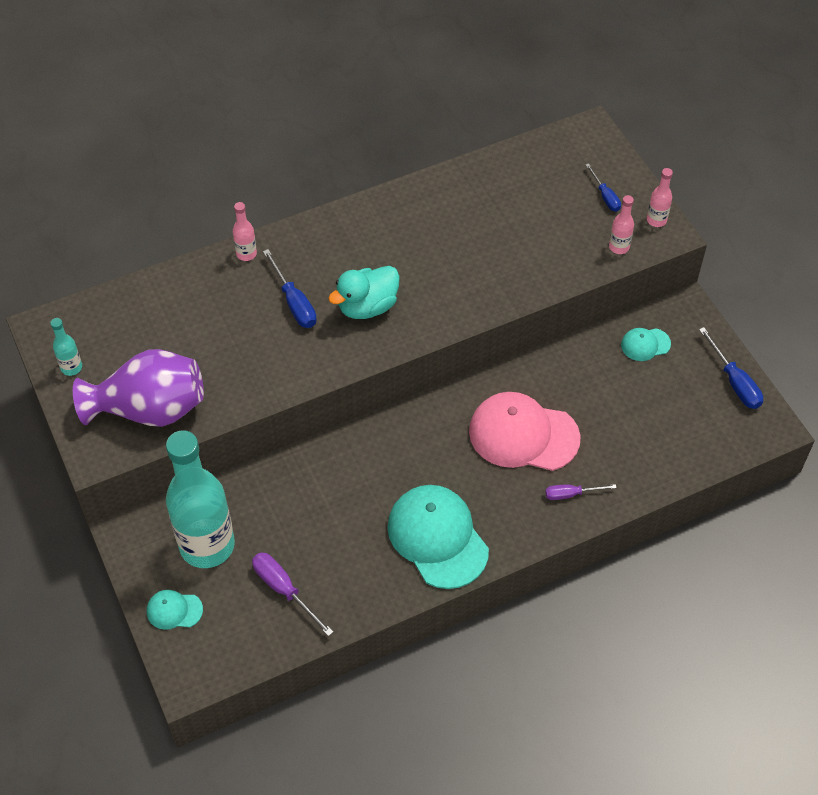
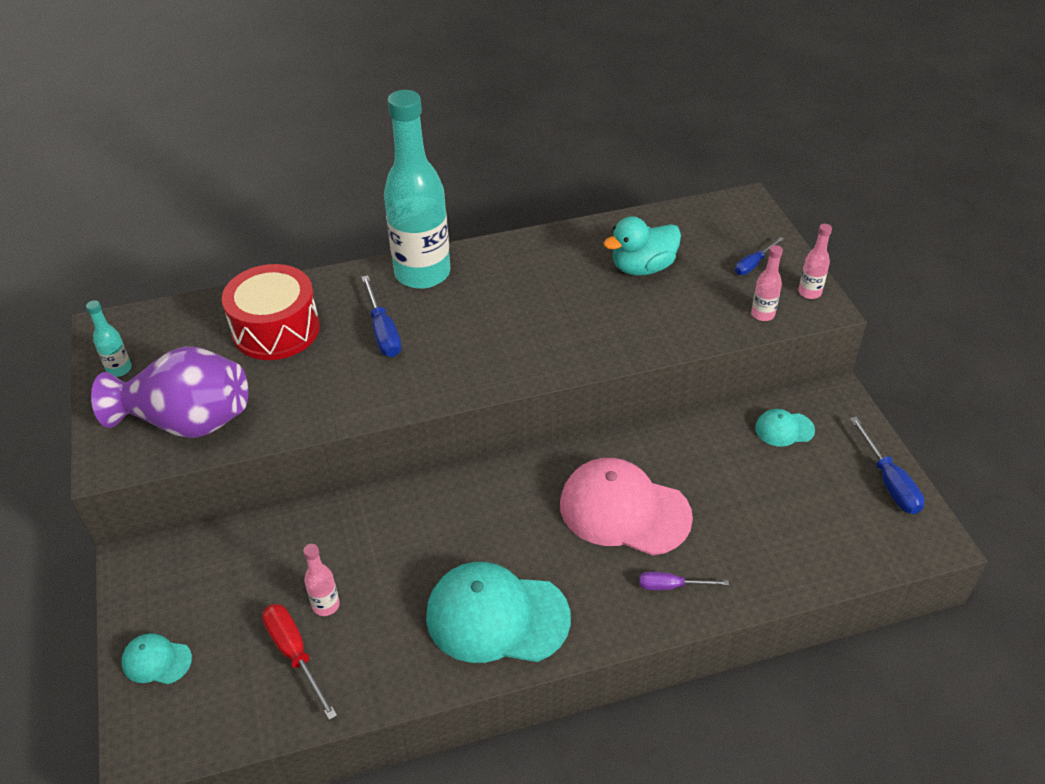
camera: 10 degrees right, 10 degrees down
turquoise bottle [166,430,235,568] -> turquoise bottle moved to [384,90,450,289]
pink bottle [233,202,257,261] -> pink bottle moved to [303,544,340,616]
purple screwdriver [252,553,333,636] -> red screwdriver [262,604,337,720]
turquoise duck [328,266,400,319] -> turquoise duck moved to [603,216,681,276]
turquoise cap [387,485,489,589] -> turquoise cap turned 60 degrees counterclockwise [426,562,571,663]
blue screwdriver [585,163,621,212] -> blue screwdriver turned 60 degrees clockwise [735,237,784,275]
none -> red drum [222,264,320,360]

